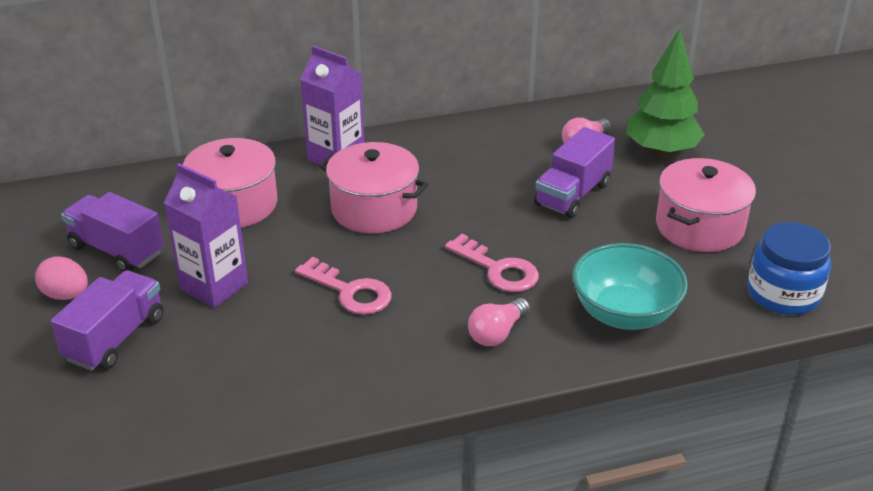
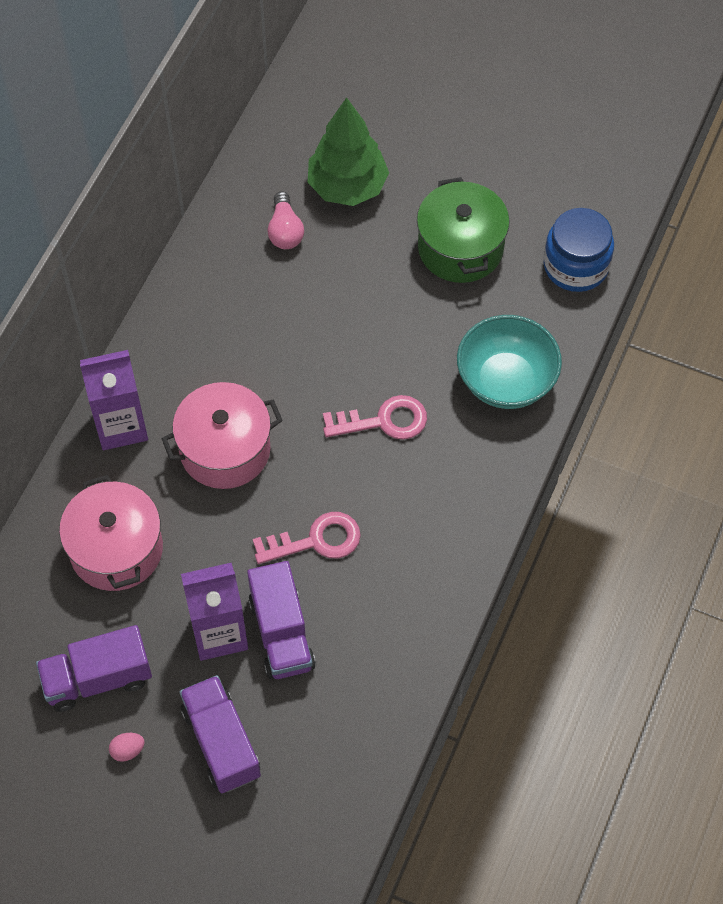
camera: 50 degrees left, 25 degrees up
pink egg [35,257,88,300] -> pink egg [109,733,145,762], size x0.62
pink light bulb [468,298,530,346] -> none
purple truck [534,127,616,218] -> purple truck moved to [247,561,316,679]
pink pot [656,158,756,252] -> green pot [417,177,510,283]

